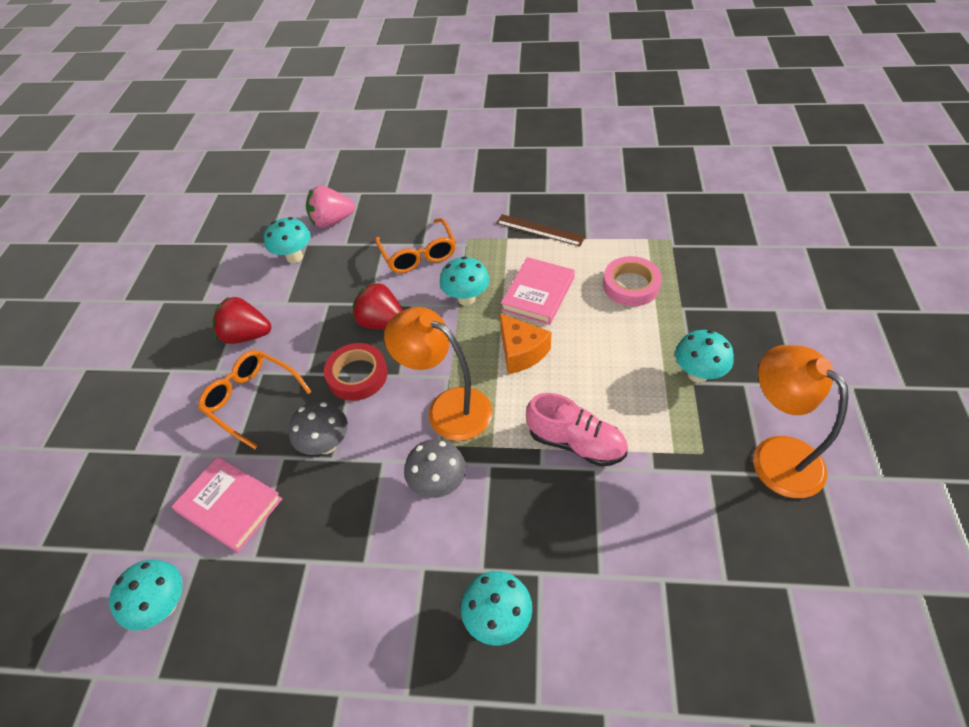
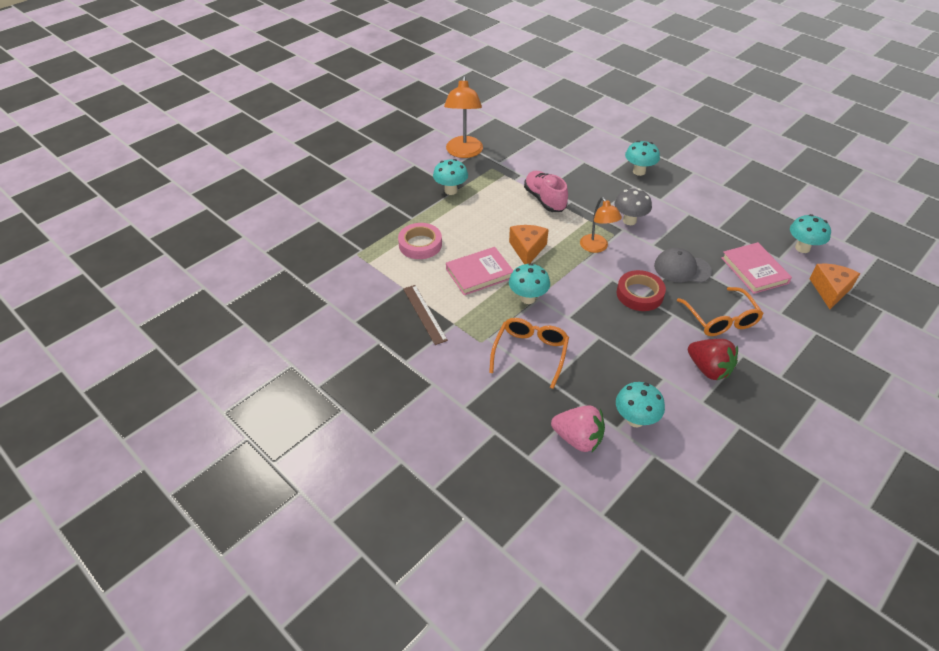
camera: 145 degrees left, 5 degrees down
grey mushroom [288,401,348,455] -> grey cap [654,248,712,283]
red strawberry [352,281,403,329] -> none
orange lamp [384,307,492,441] -> orange lamp [580,197,622,253], size x0.65
none -> orange cheese [810,264,861,309]

